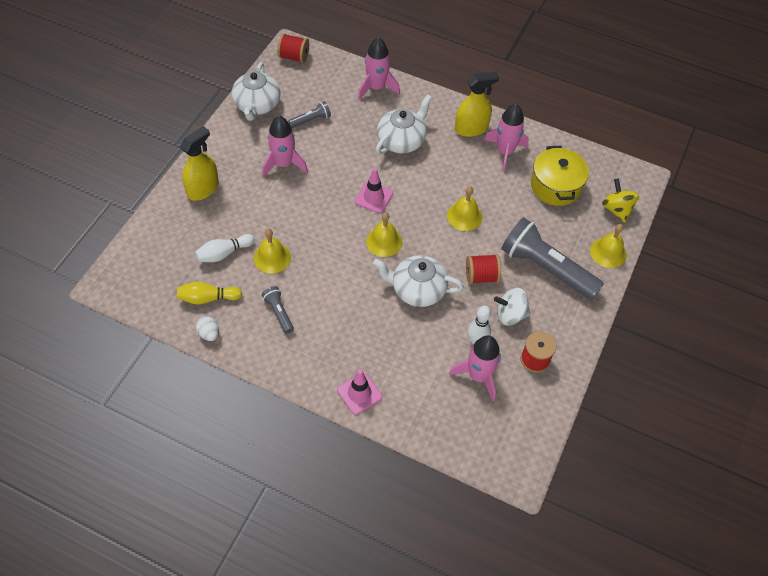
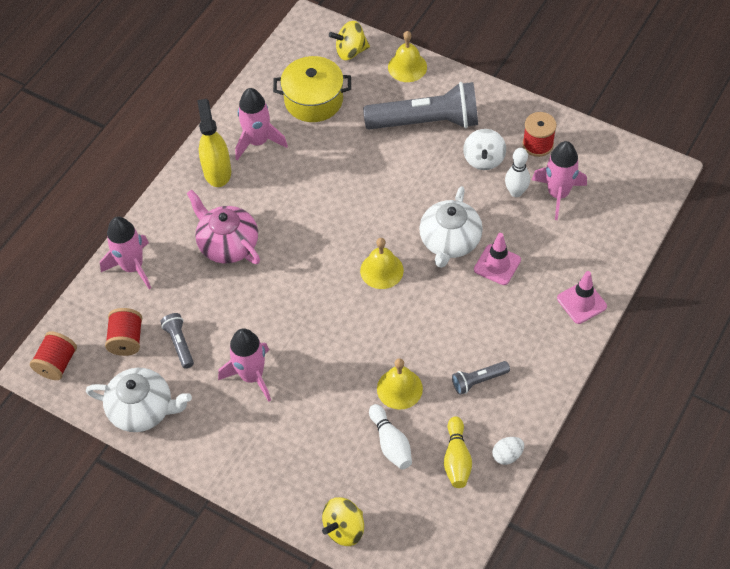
camera: 80 degrees left, 0 degrees up
yellow spray bottle [180,126,219,201] -> none
pink traffic cone [355,168,393,213] -> pink traffic cone moved to [474,233,521,285]
white teapot [376,95,432,154] -> pink teapot [186,189,260,264]
yellow bell [447,187,482,231] -> none
red spool [466,254,501,284] -> red spool moved to [105,308,142,356]
grey flashlight [501,217,604,300] -> grey flashlight turned 135 degrees counterclockwise [363,82,478,130]
none -> yellow spinning top [322,497,364,546]

